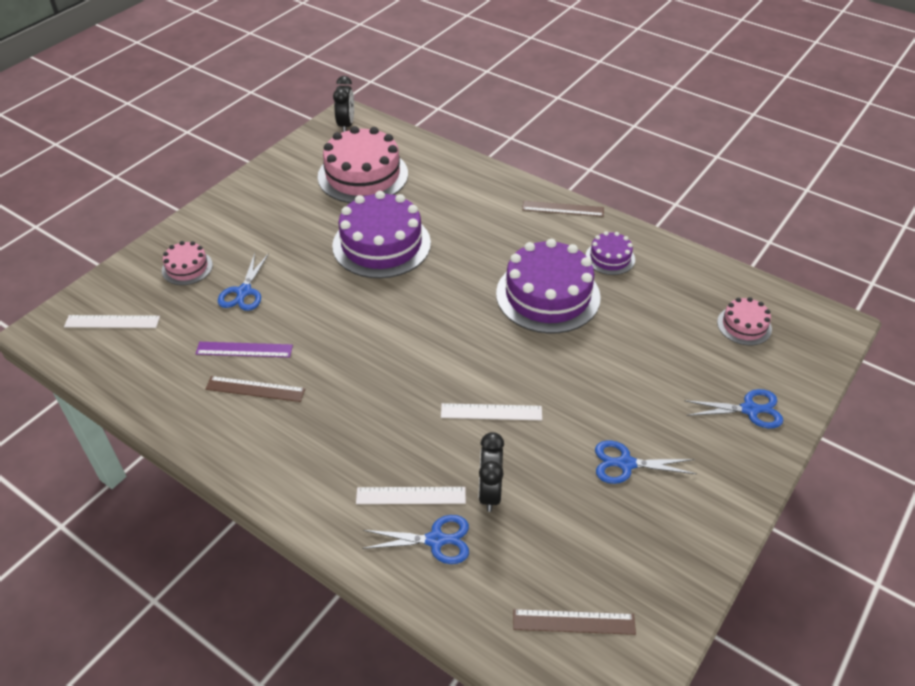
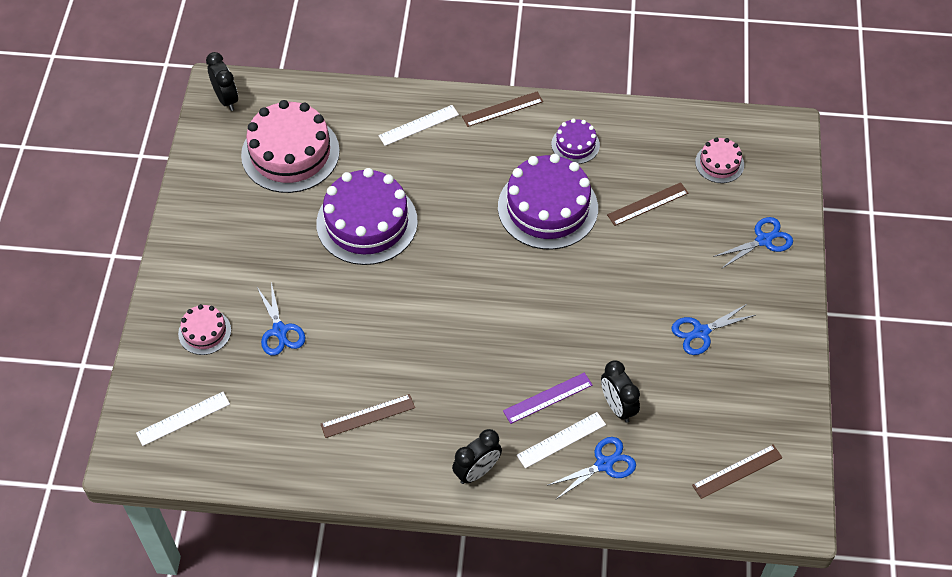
camera: 30 degrees left, 10 degrees up
purple ruler [196,342,293,358] -> purple ruler moved to [503,372,592,424]
white ruler [441,403,542,420] -> white ruler moved to [378,105,459,146]
none -> black clock [452,429,502,484]
none -> brown ruler [607,182,688,226]

